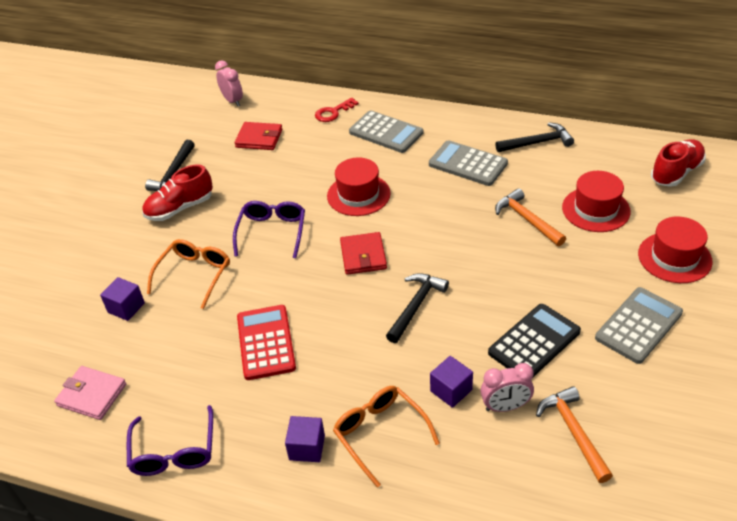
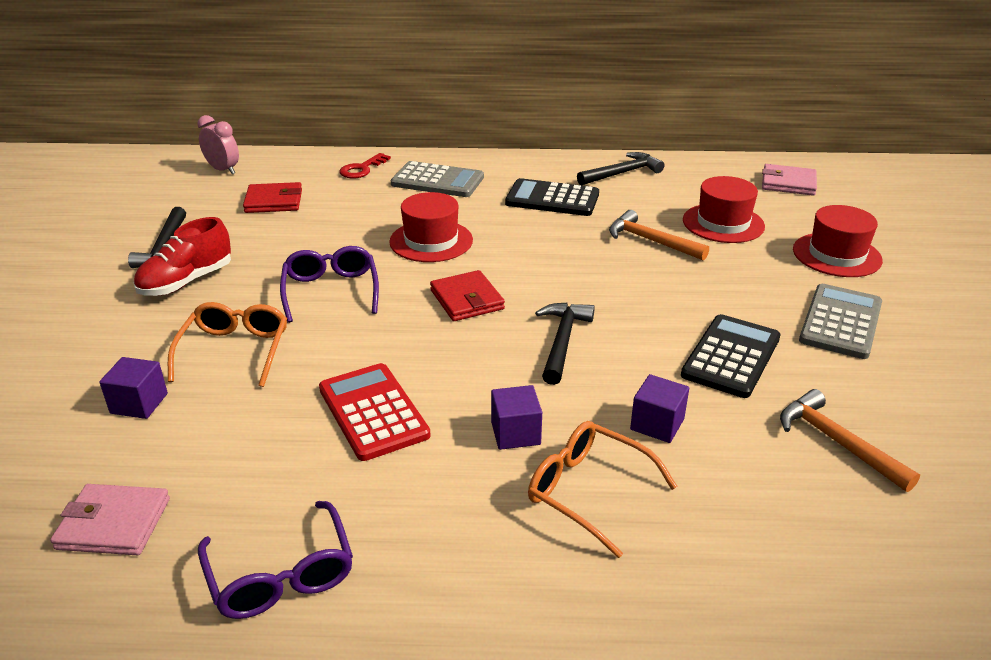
camera: 20 degrees left, 10 degrees down
purple cube [285,416,325,462] -> purple cube moved to [491,385,542,450]
grey calculator [429,140,508,186] -> black calculator [505,178,599,216]
pink clock [480,363,534,412] -> none
red shoe [651,139,706,187] -> pink wallet [762,164,817,196]

